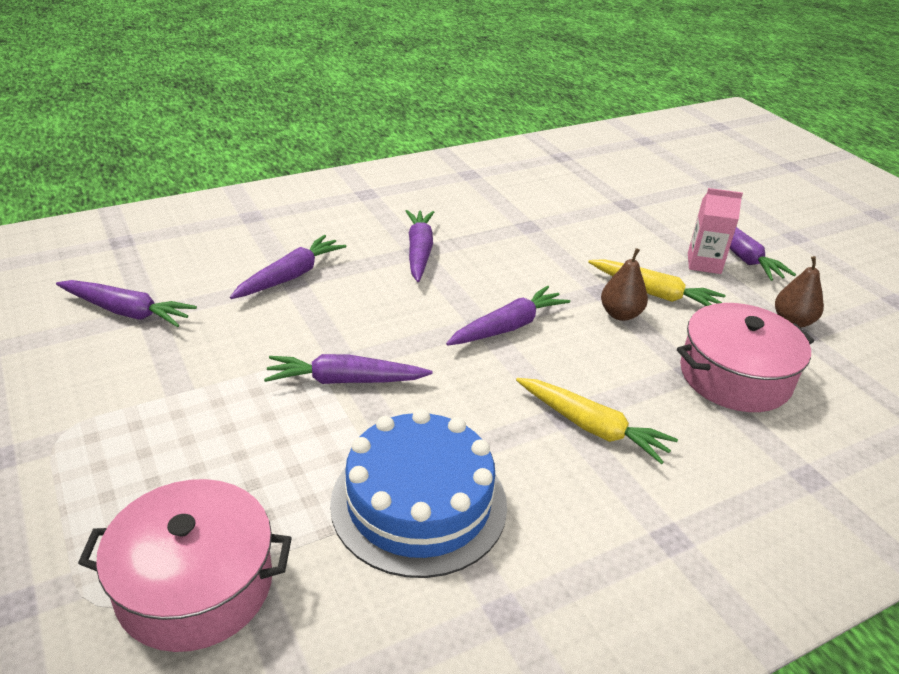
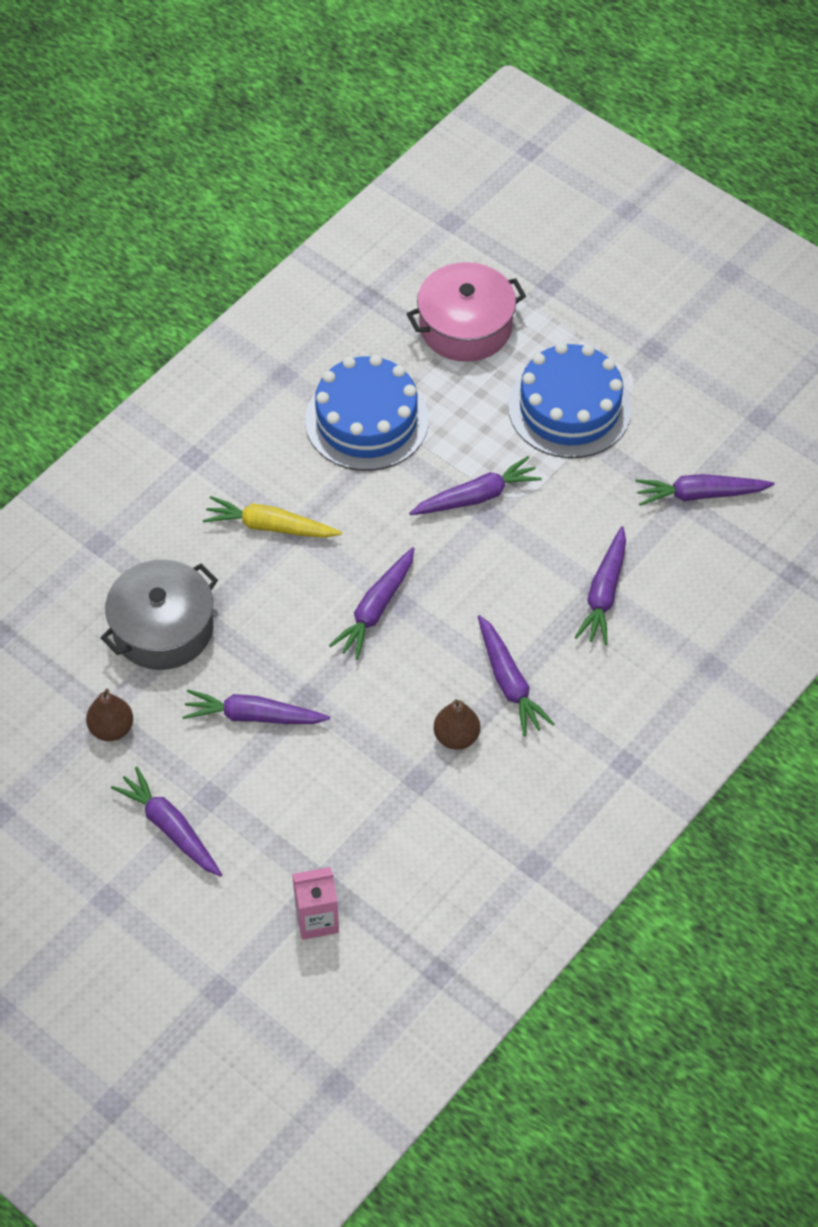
camera: 160 degrees right, 20 degrees up
yellow carrot [588,259,726,306] -> purple carrot [183,690,330,724]
brown pear [601,248,648,321] -> brown pear moved to [434,699,480,750]
pink pot [677,303,814,412] -> grey pot [101,559,218,670]
pink carton [688,188,743,274] -> pink carton moved to [292,867,339,940]
none -> blue cake [508,342,632,458]

